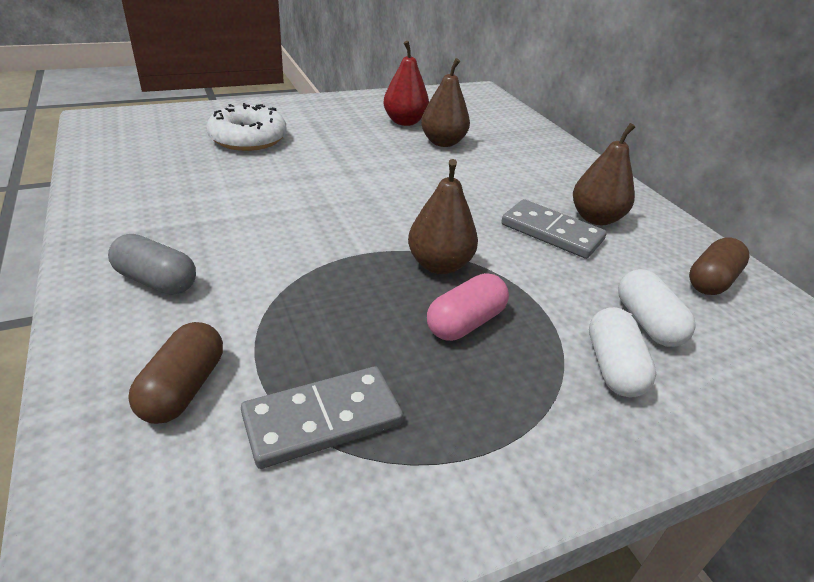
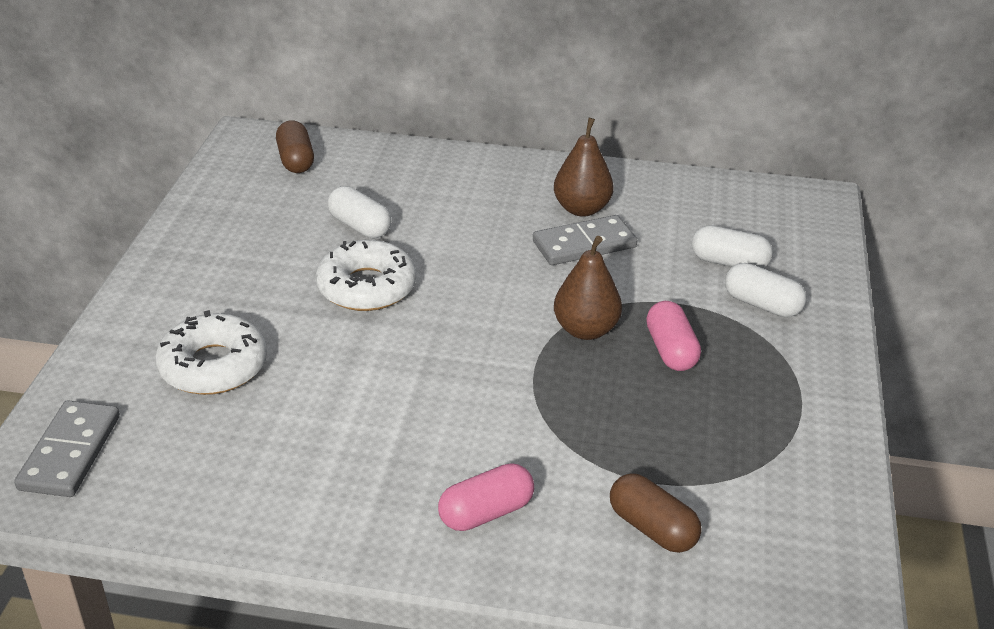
camera: 55 degrees left, 0 degrees up
grey capsule [108,234,196,295] -> pink capsule [438,463,534,531]
grey domino [241,366,403,469] -> grey domino moved to [14,400,120,497]
red pear [383,41,429,126] -> none
brown pear [421,58,470,147] -> white capsule [327,186,392,238]
brown capsule [689,238,750,295] -> brown capsule moved to [276,120,314,173]
none -> white donut [316,240,416,311]

